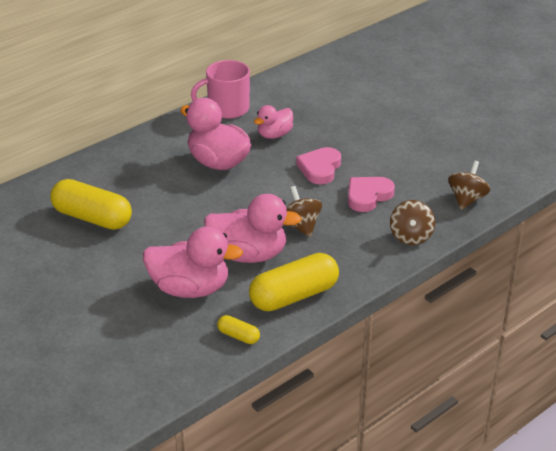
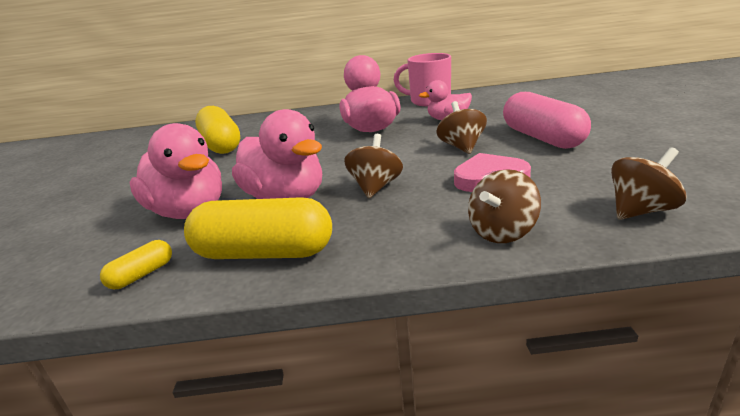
camera: 40 degrees right, 10 degrees down
yellow capsule [217,315,260,344] -> yellow capsule turned 60 degrees clockwise [100,240,172,289]
pink heart [296,147,341,185] -> brown spinning top [437,101,487,154]
none -> pink capsule [503,92,591,149]

